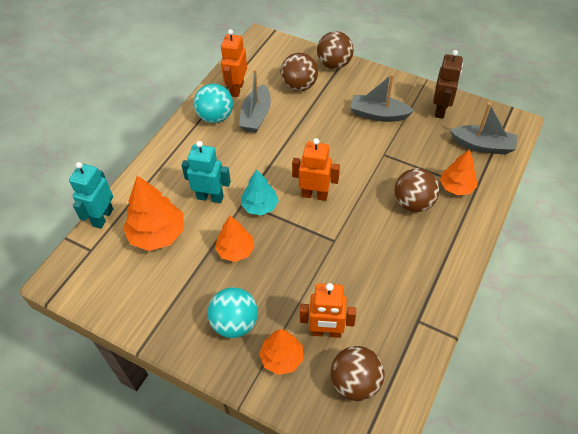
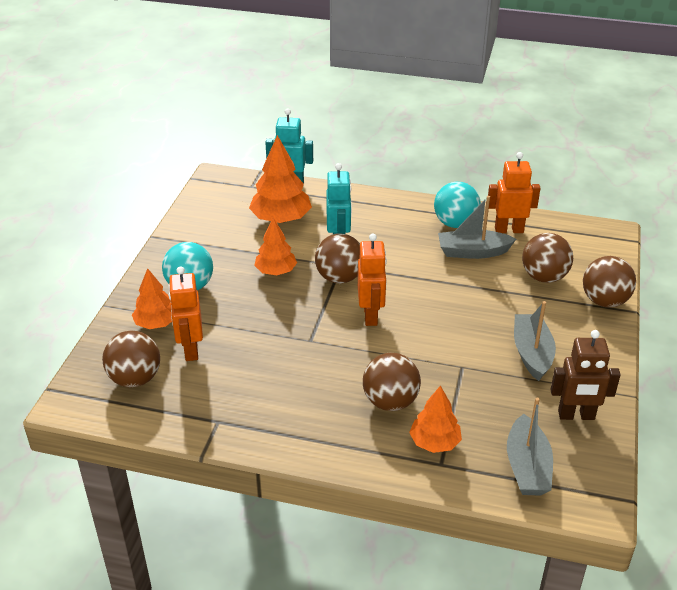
camera: 75 degrees right, 15 degrees down
turquoise tree [241,170,279,215] -> brown ball [315,234,360,283]

